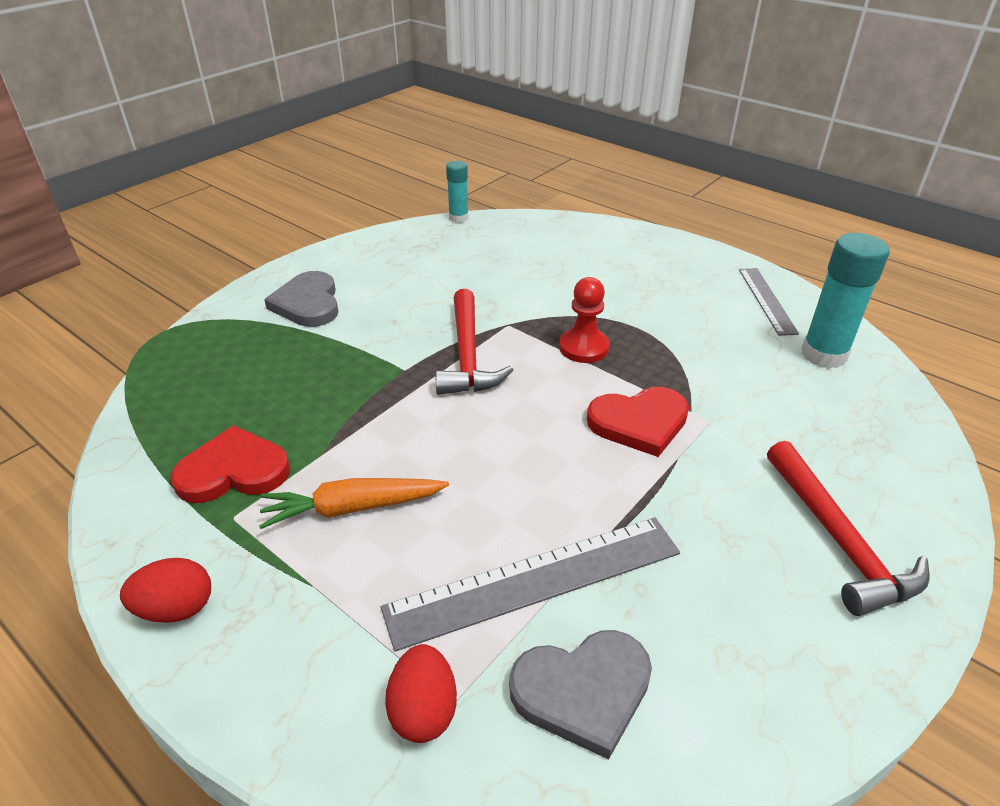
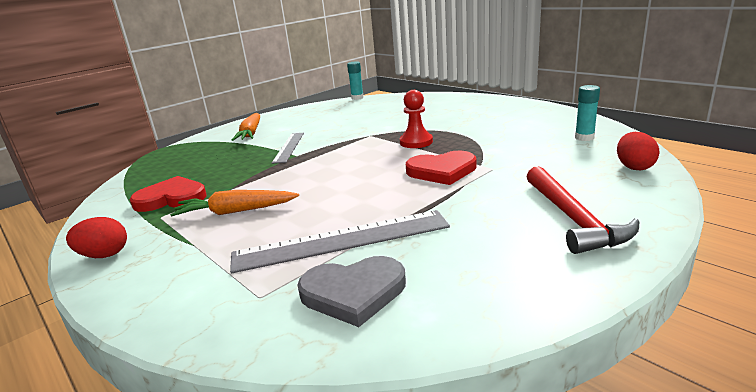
camera: 10 degrees right, 15 degrees down
grey heart [264,271,338,327] -> orange carrot [232,113,260,141]
red egg [385,644,457,743] -> red egg moved to [617,132,660,170]
red hammer [435,289,513,395] -> none
grey ruler [739,268,799,336] -> grey ruler moved to [272,133,304,164]
turquoise glue stick [801,233,890,368] -> turquoise glue stick [575,85,600,141], size x0.58

